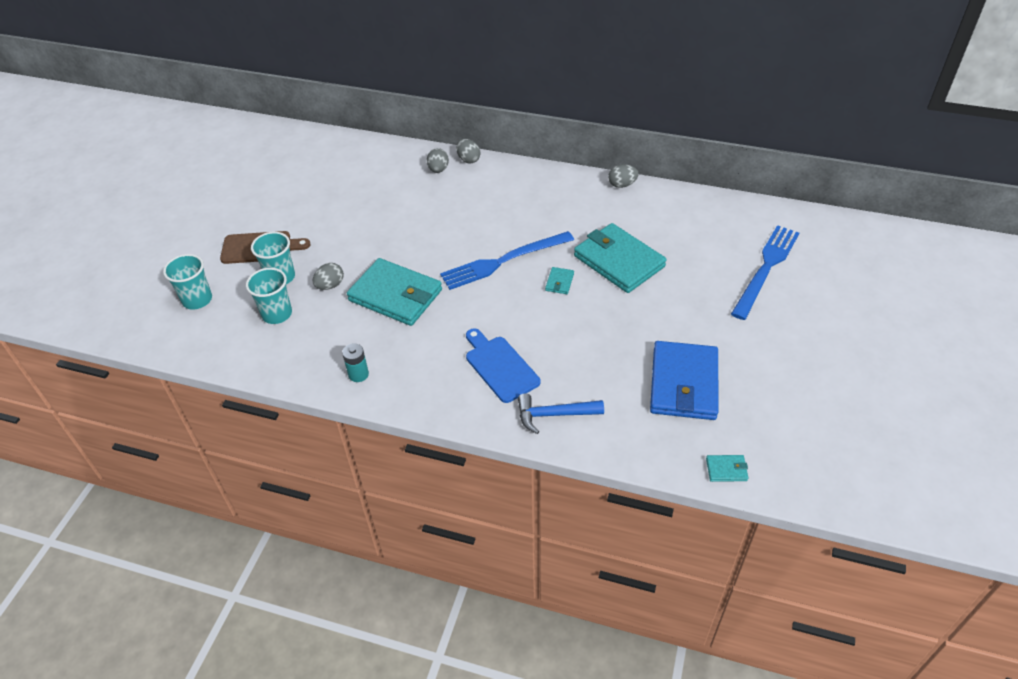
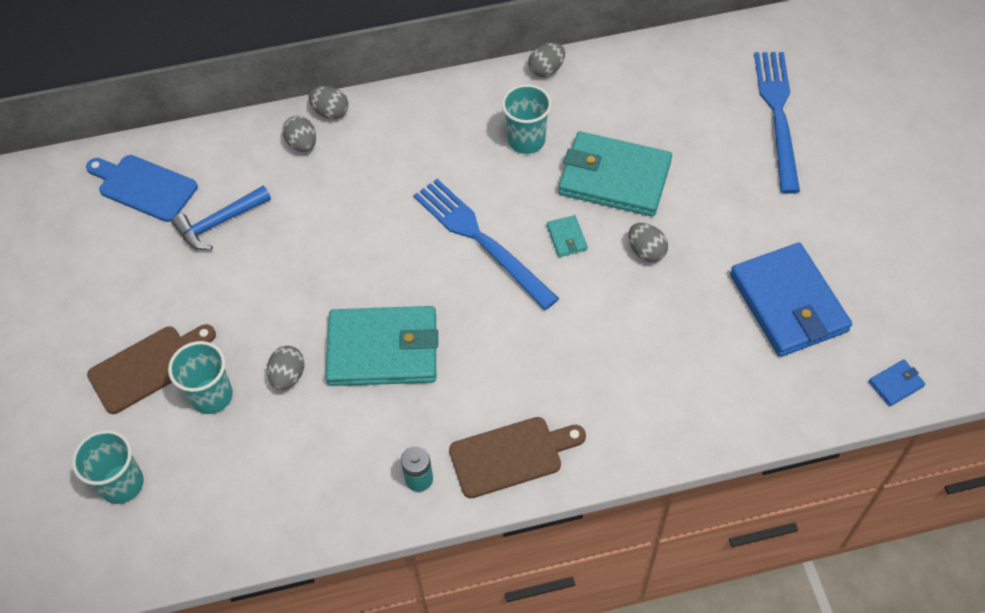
camera: 30 degrees left, 10 degrees up
turquoise cup [246,268,292,324] -> turquoise cup moved to [502,84,552,154]
blue fork [440,231,574,290] -> blue fork turned 105 degrees clockwise [413,179,559,310]
blue cutting board [466,328,541,403] -> blue cutting board moved to [86,155,198,222]
blue hammer [518,393,604,434] -> blue hammer moved to [172,186,271,250]
turquoise wallet [706,455,748,482] -> blue wallet [869,359,925,406]
none -> brown cutting board [449,417,586,498]
none -> grey egg [628,223,668,262]

